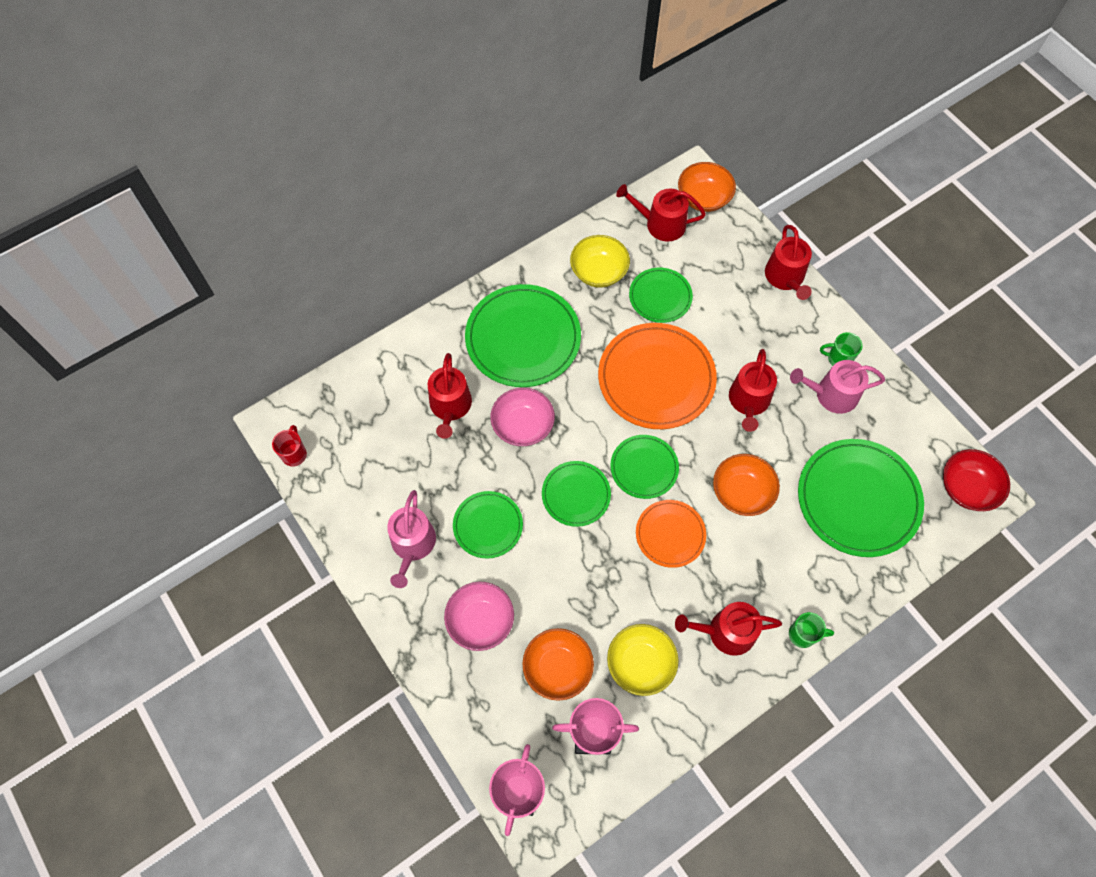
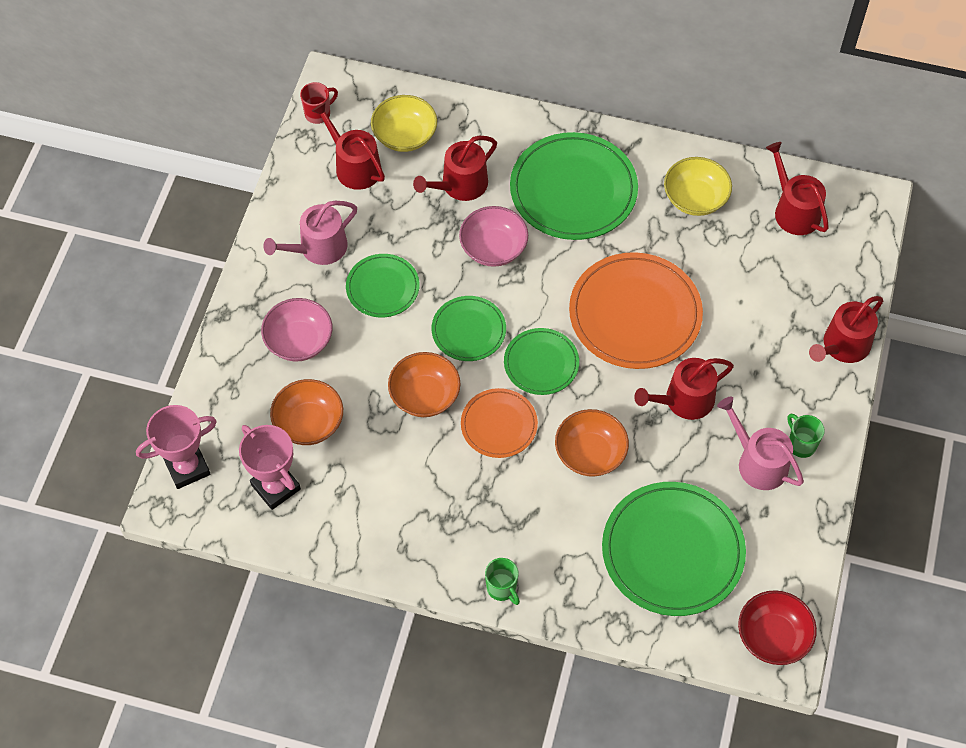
camera: 50 degrees right, 5 degrees down
yellow bowl [607,624,679,696] -> yellow bowl moved to [371,95,437,152]
green plate [629,268,693,323] -> none
red watering can [675,602,782,656] -> red watering can moved to [312,102,385,190]
orange bowl [678,162,736,212] -> orange bowl moved to [388,352,460,417]

